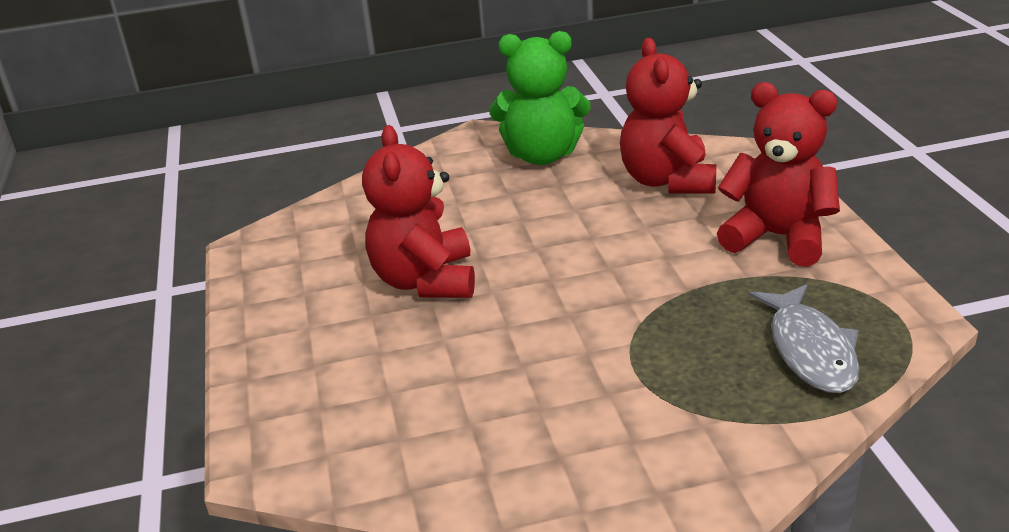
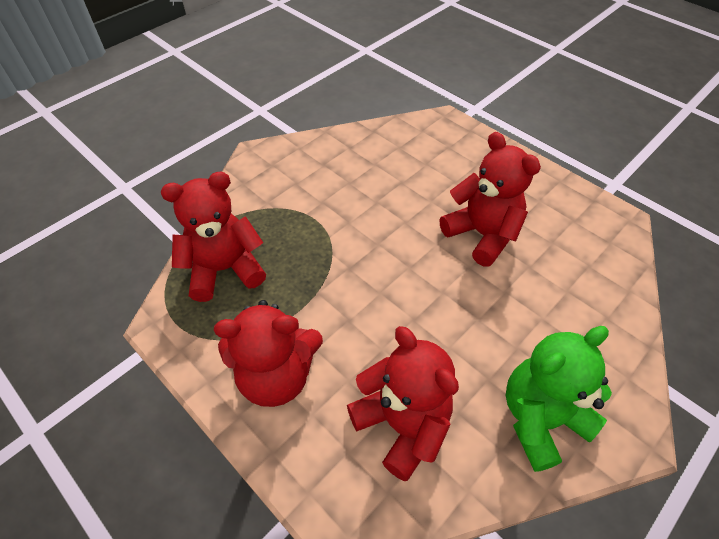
camera: 145 degrees right, 20 degrees up
grey fish [749,284,860,393] -> red teddy bear [161,171,266,302]

